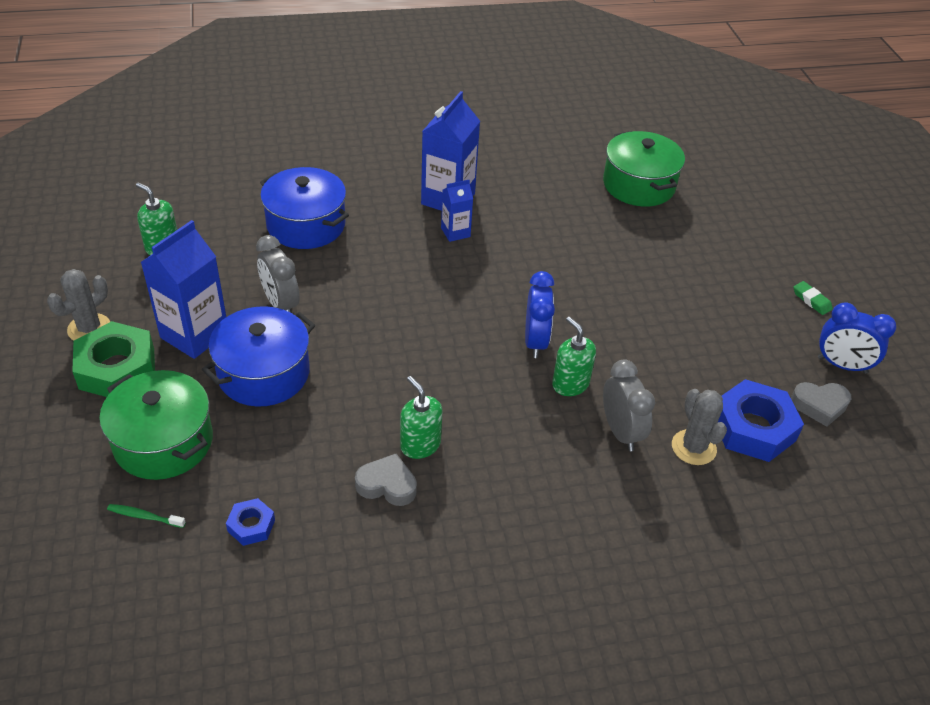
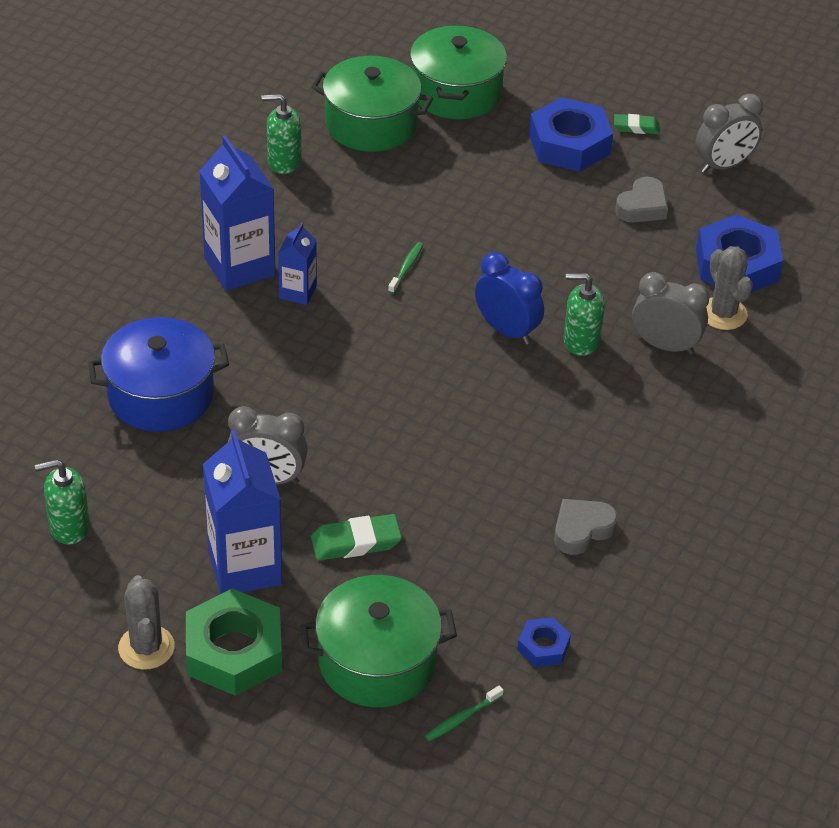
camera: 50 degrees left, 0 degrees up
blue pot [202,306,315,407] -> green eraser [311,514,402,561]
green soap dispenser [400,376,443,459] -> green soap dispenser moved to [262,94,302,174]
grey cactus [672,389,727,465] -> grey cactus turned 45 degrees clockwise [706,246,753,330]
grey heart [791,382,852,427] -> grey heart moved to [615,177,668,222]
blue clock [818,303,896,374] -> grey clock [695,94,763,173]
none -> green toothbrush [388,242,423,294]
none -> green pot [410,24,507,120]
none -> blue nut [529,97,613,172]

